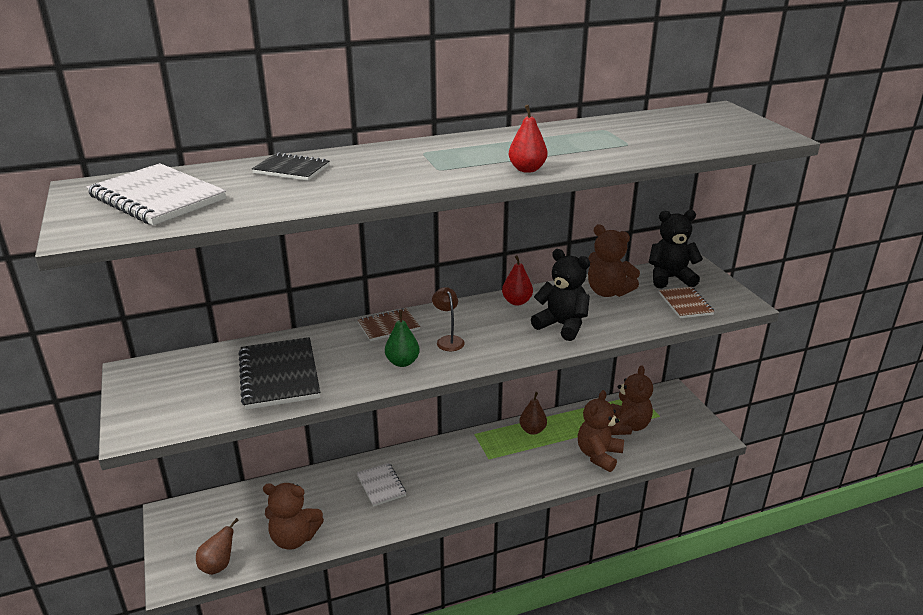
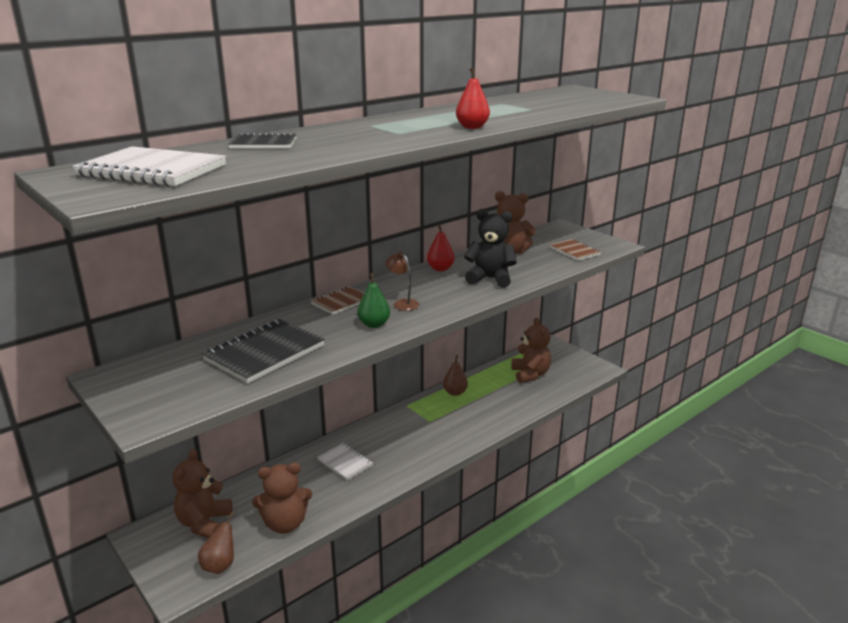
camera: 20 degrees left, 5 degrees down
black notebook [239,337,320,410] -> black notebook turned 75 degrees clockwise [202,319,325,383]
brown teddy bear [578,390,624,472] -> brown teddy bear moved to [173,449,232,538]
black teddy bear [649,210,703,288] -> none

